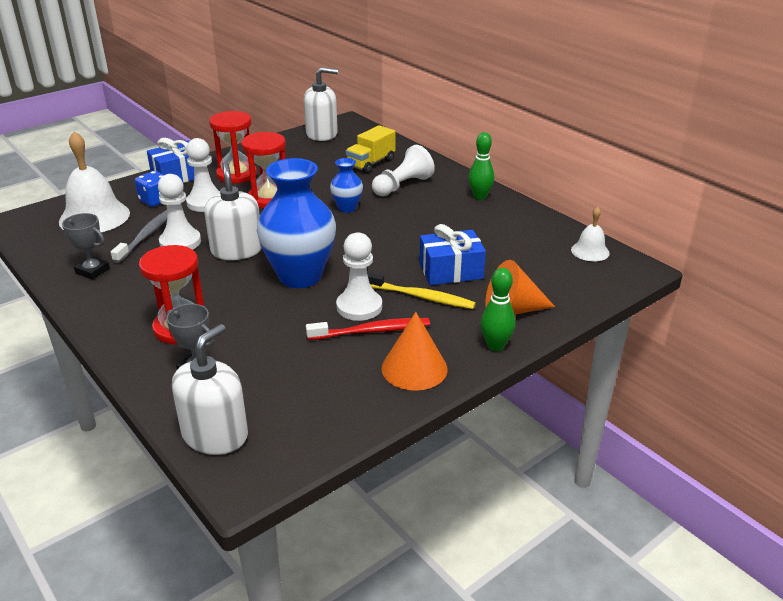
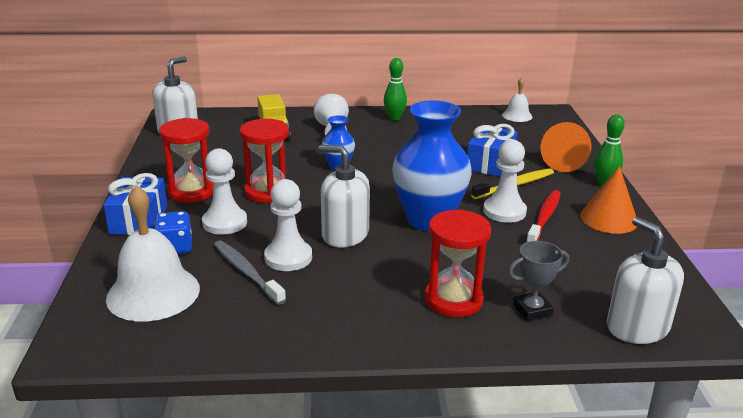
camera: 55 degrees left, 5 degrees down
grey trophy [62,213,110,280] -> none

